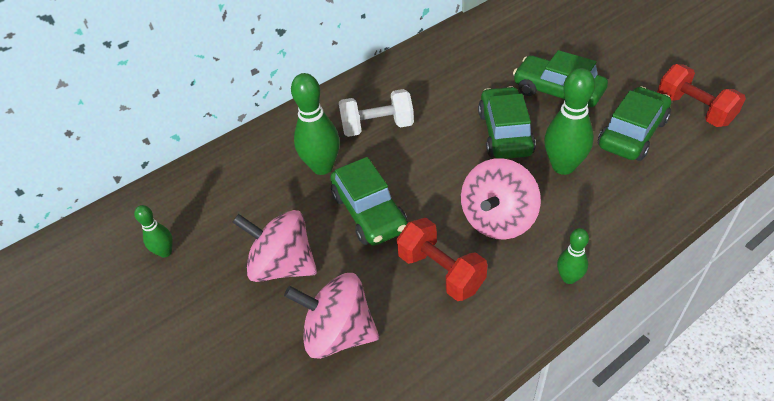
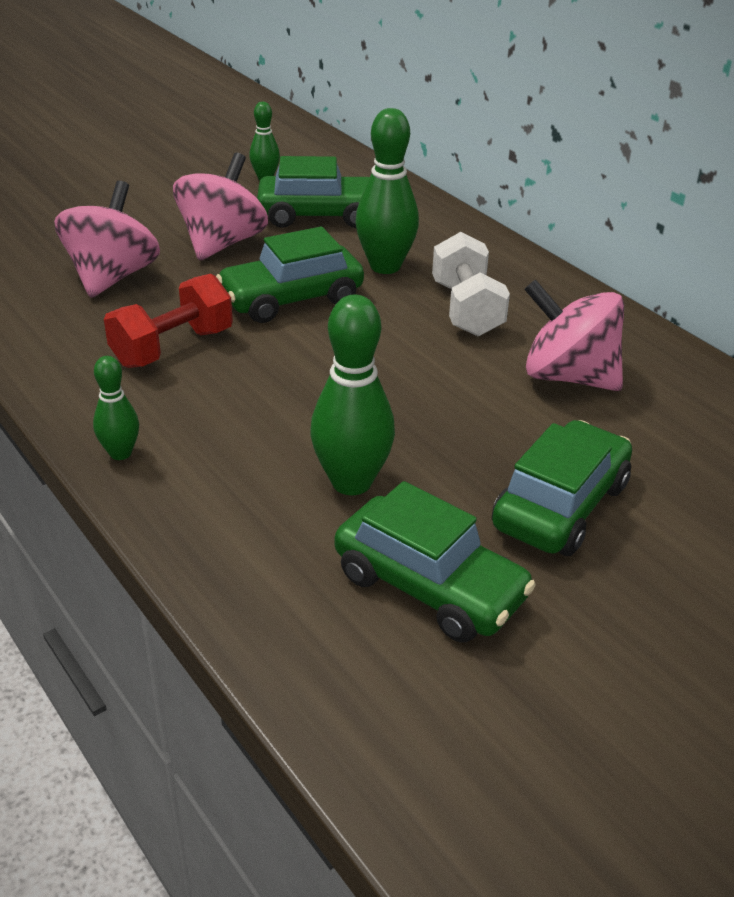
camera: 85 degrees right, 10 degrees down
pink spinning top [461,158,541,239] -> pink spinning top moved to [524,279,624,391]
green car [478,86,536,159] -> green car moved to [257,156,370,228]
red dumbbell [657,64,746,127] -> none

